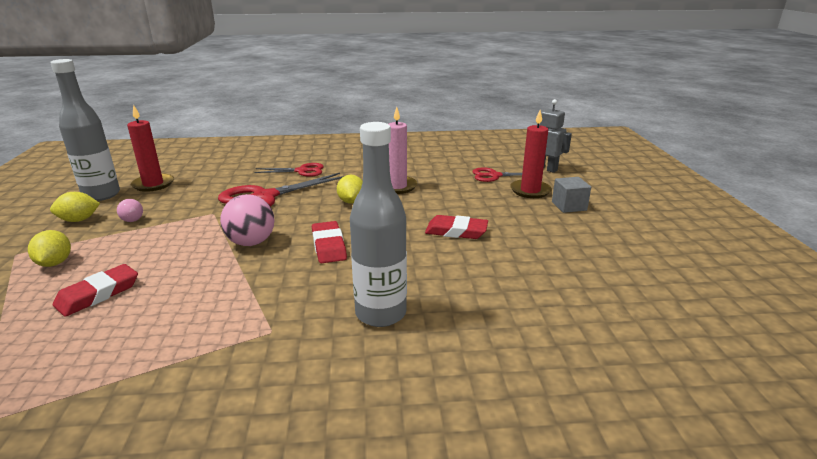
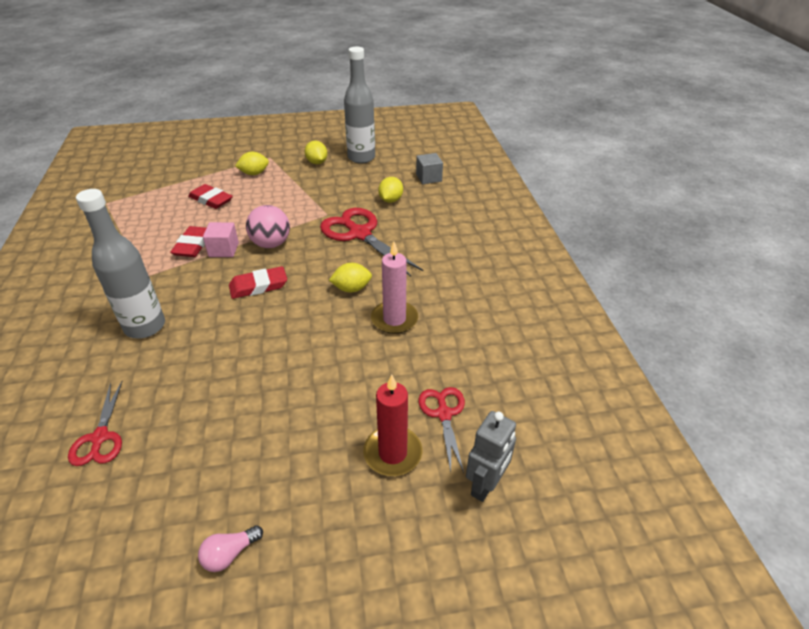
camera: 85 degrees right, 15 degrees up
pink light bulb [117,199,143,222] -> pink light bulb moved to [198,525,263,572]
red candle [127,105,174,192] -> none
red scissors [254,163,324,177] -> red scissors moved to [68,381,122,466]
red eraser [425,215,488,239] -> red eraser moved to [170,226,206,257]
grey cube [552,177,591,213] -> grey cube moved to [416,153,443,184]
none -> pink cube [203,222,239,257]
none -> yellow lemon [378,177,403,203]

